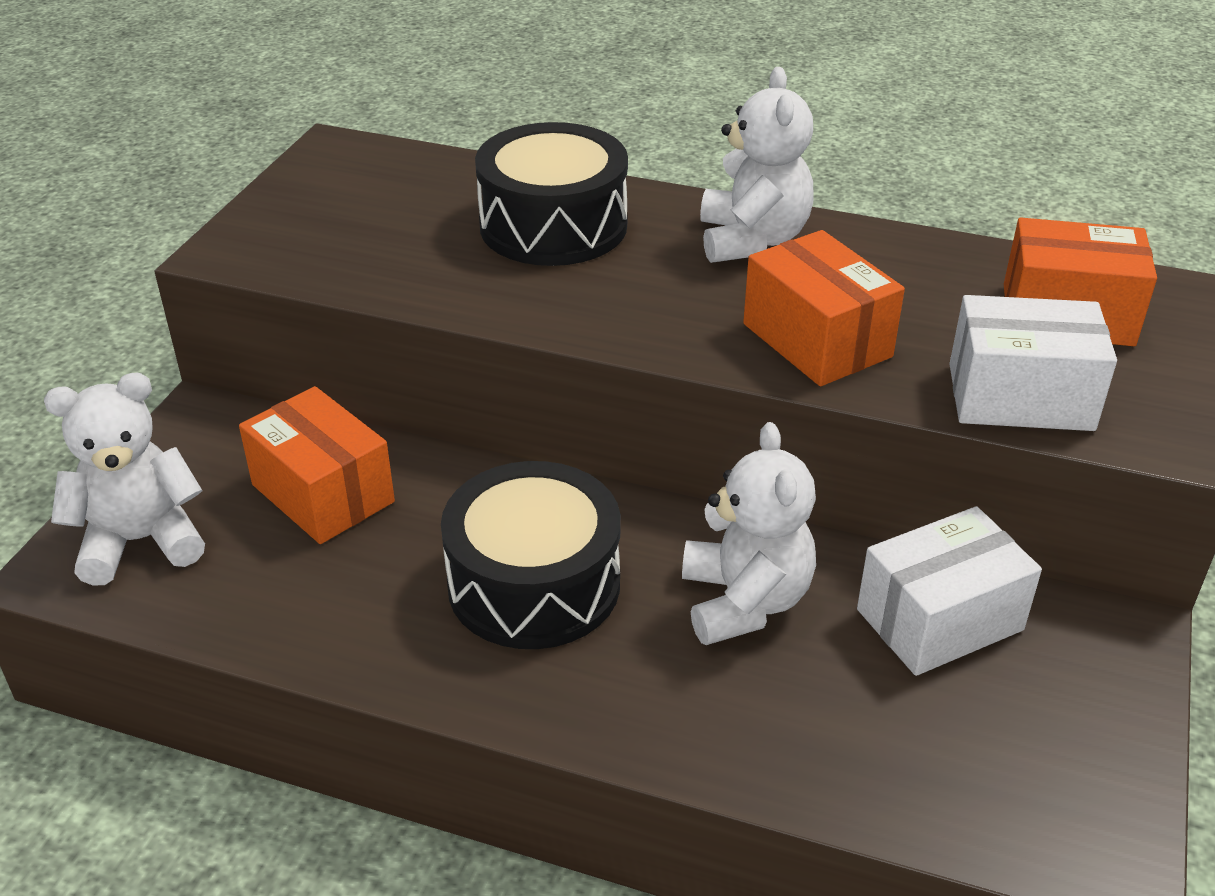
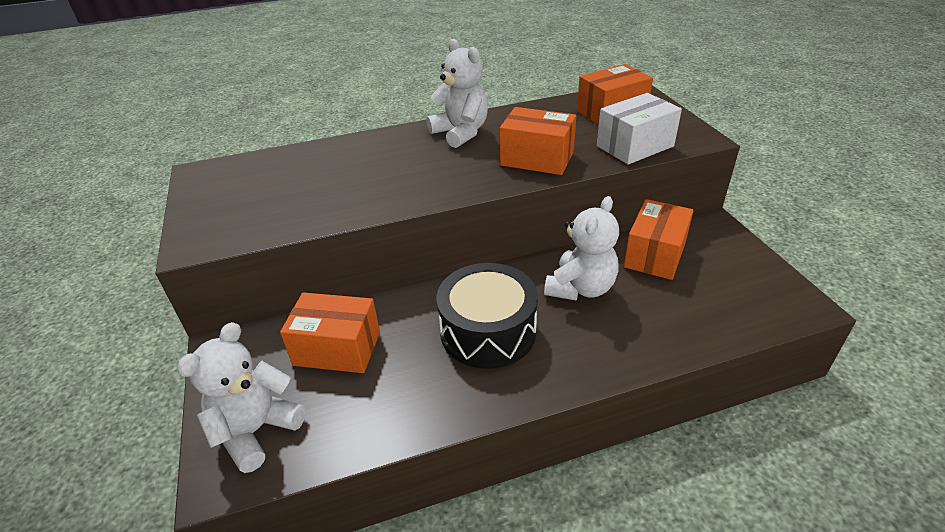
camera: 35 degrees left, 0 degrees up
black drum [475,122,628,266] -> none
white teddy bear [682,422,816,645] -> white teddy bear turned 75 degrees clockwise [544,196,619,301]
white box [857,506,1042,676] -> orange box [624,199,694,280]

